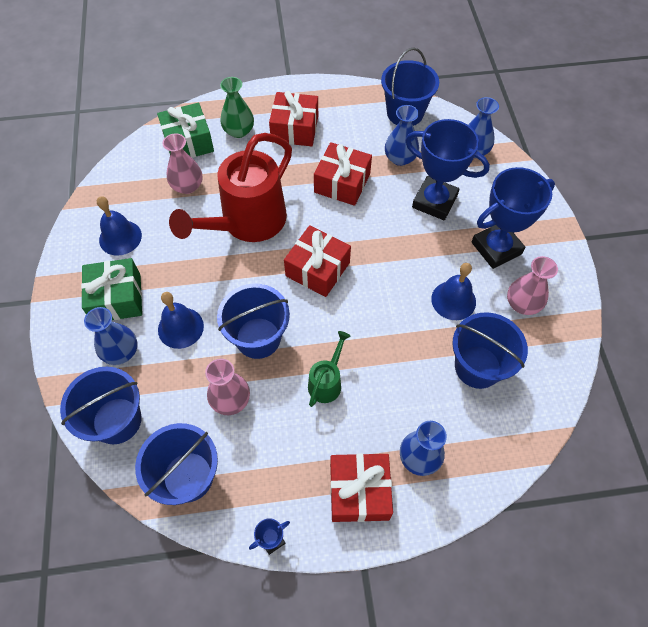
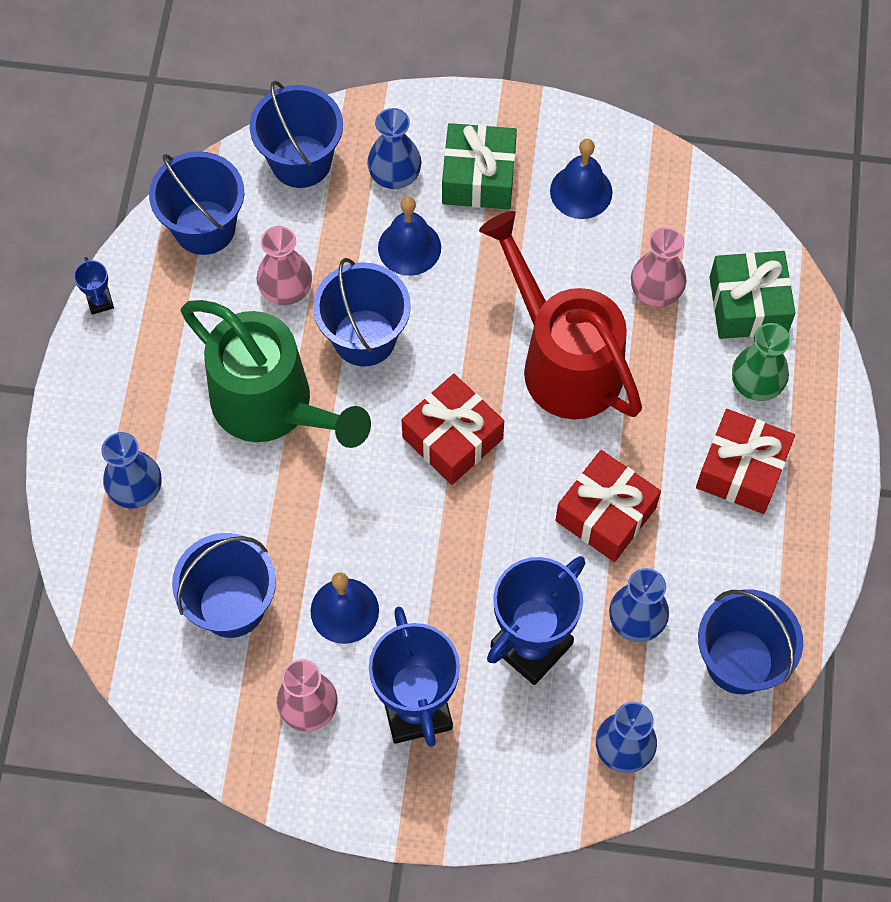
camera: 105 degrees right, 5 degrees up
green watering can [308,331,350,407] -> green watering can [181,300,371,448], size x2.20
red gift [330,453,393,522] -> none

